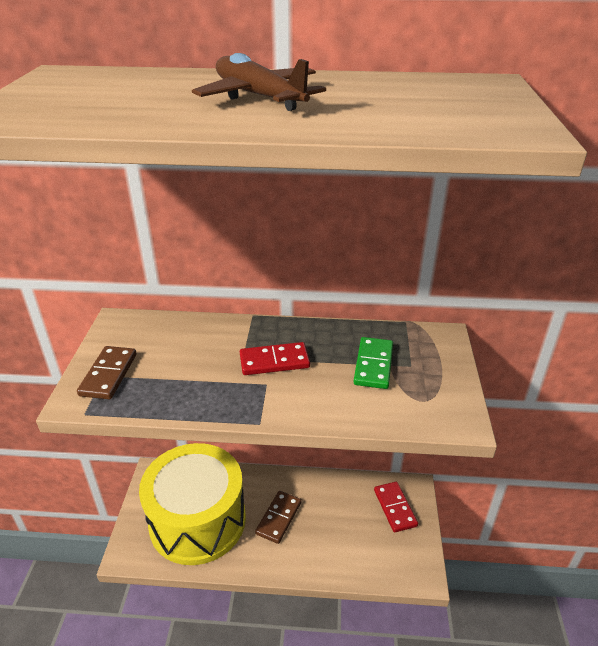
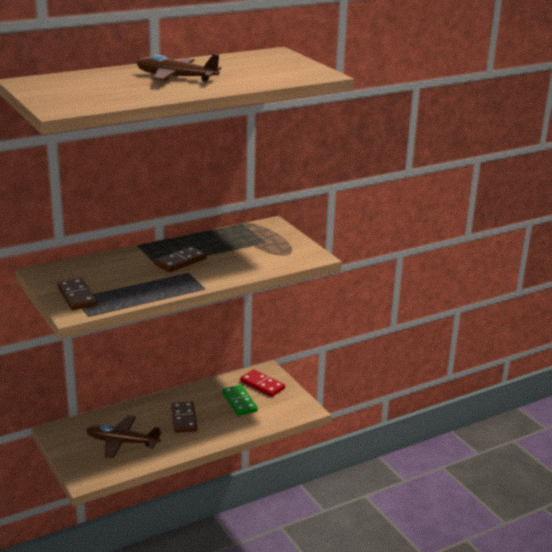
camera: 35 degrees left, 10 degrees down
yellow drum [139,443,246,565] -> brown plane [86,415,162,458]
red domino [240,342,310,375] -> brown domino [154,246,207,272]
green domino [354,337,393,389] -> green domino moved to [222,385,258,416]

